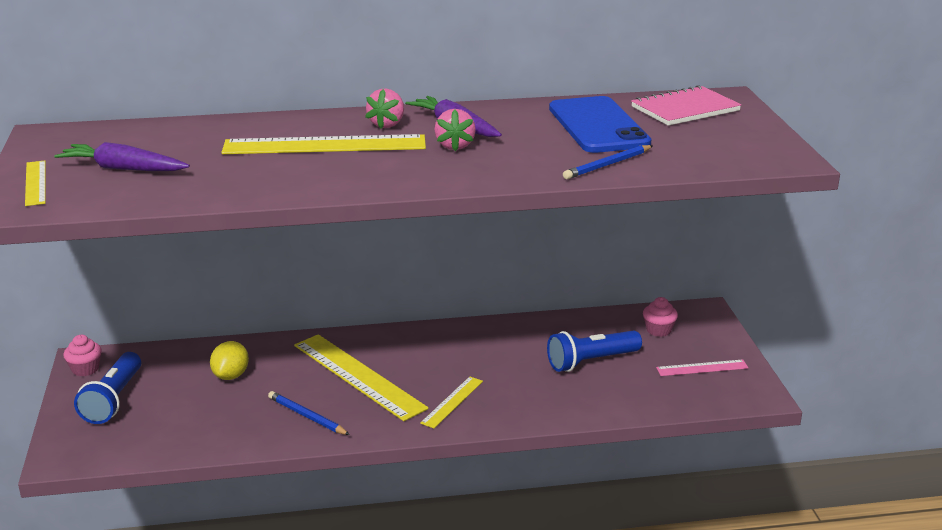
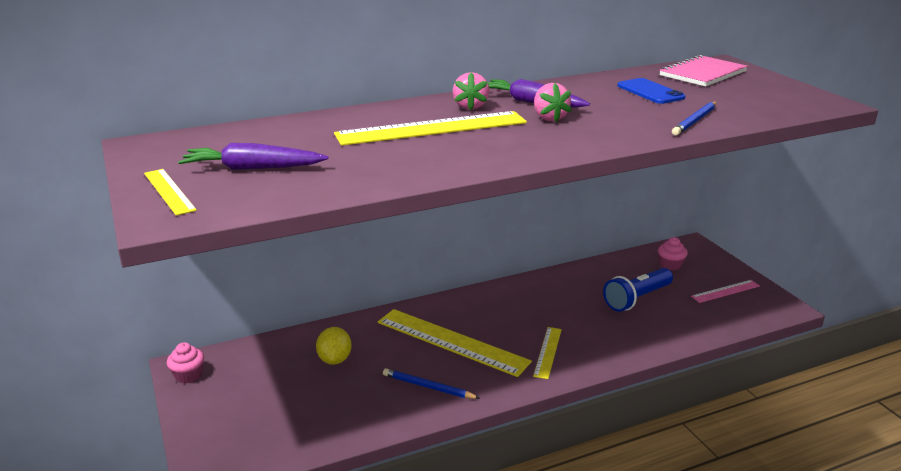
camera: 15 degrees left, 0 degrees up
blue flashlight [74,352,141,424] -> none
blue phone [549,96,651,153] -> blue phone [617,78,685,104], size x0.59

